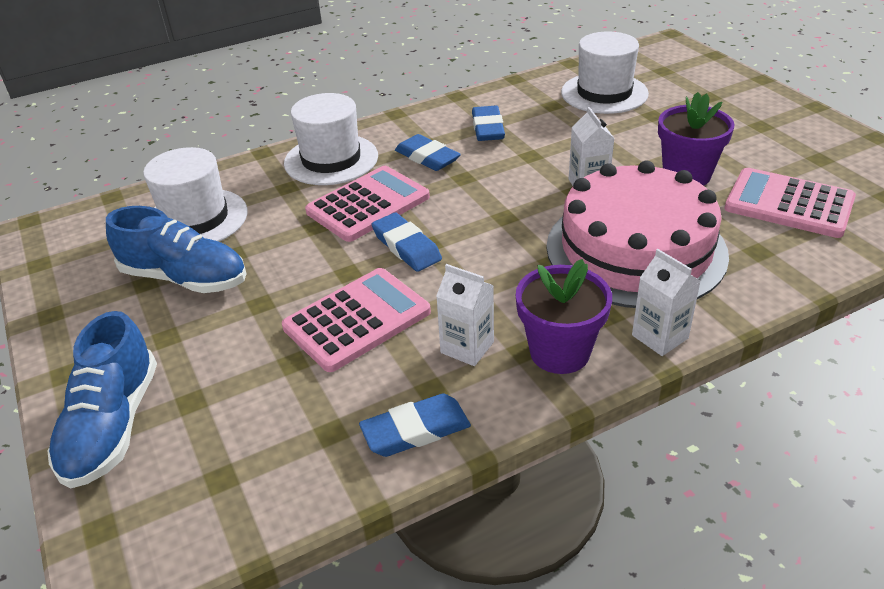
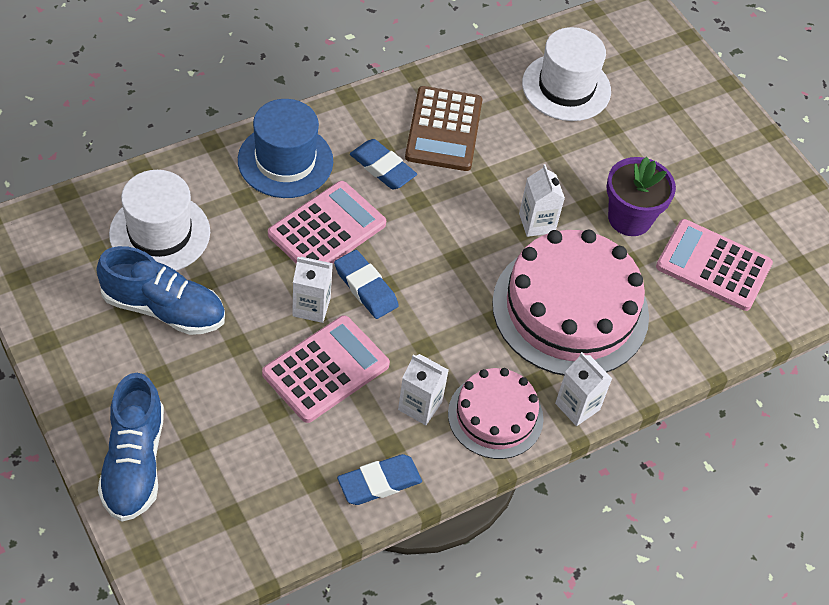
camera: 10 degrees left, 15 degrees up
white hat [284,93,378,185] -> blue hat [238,99,333,198]
blue eraser [472,106,505,141] -> brown calculator [405,86,483,171]
purple flower pot [516,259,612,374] -> pink cake [448,368,543,459]
none -> white carton [292,257,333,323]

